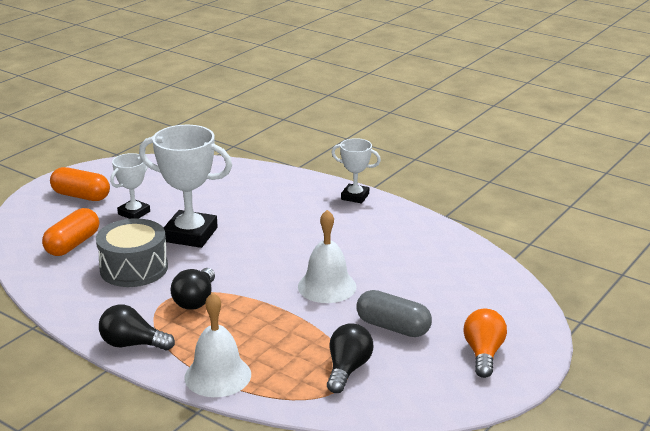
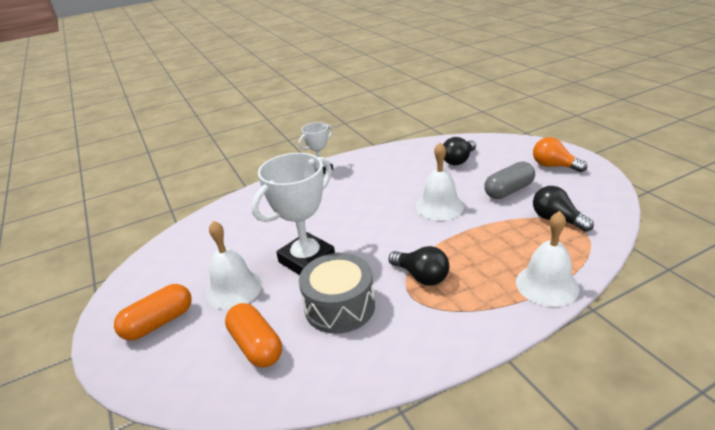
camera: 60 degrees left, 5 degrees up
black light bulb [99,305,175,350] -> black light bulb moved to [443,137,476,165]
white trophy [110,153,150,219] -> white bell [206,221,262,309]

